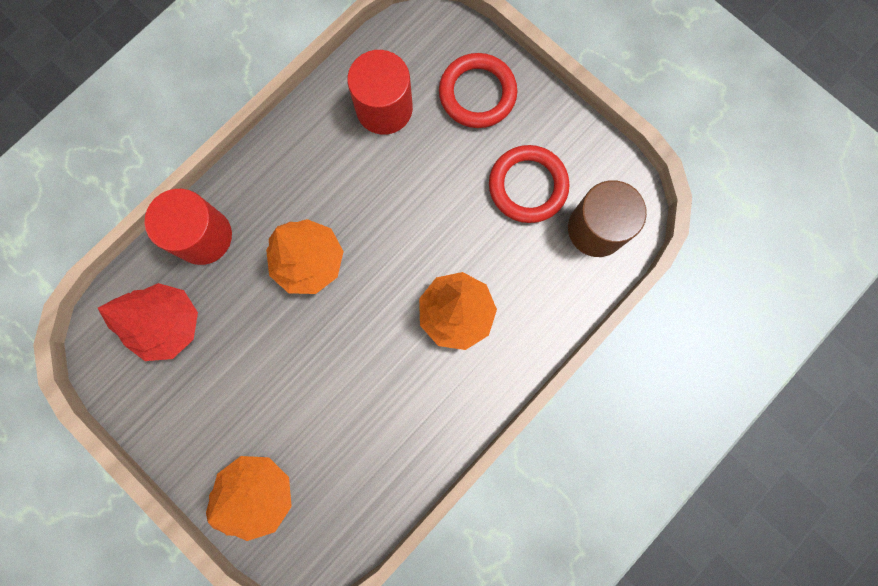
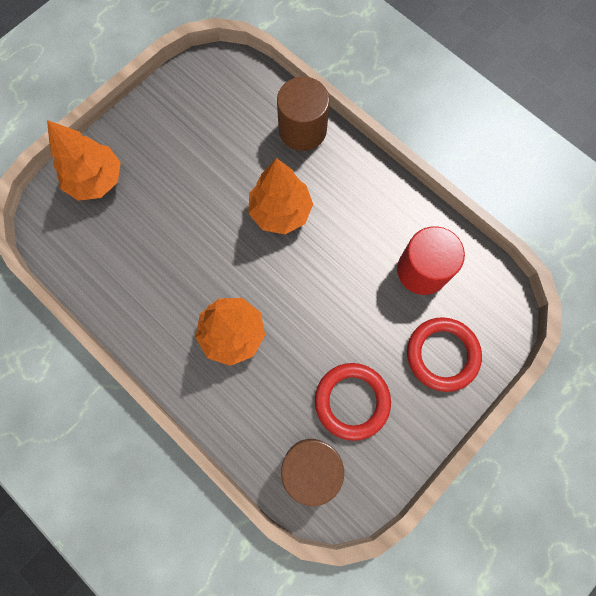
camera: 90 degrees right, 5 degrees down
red tree [98,283,198,361] -> none
red cylinder [144,189,232,265] -> brown cylinder [277,77,330,151]

